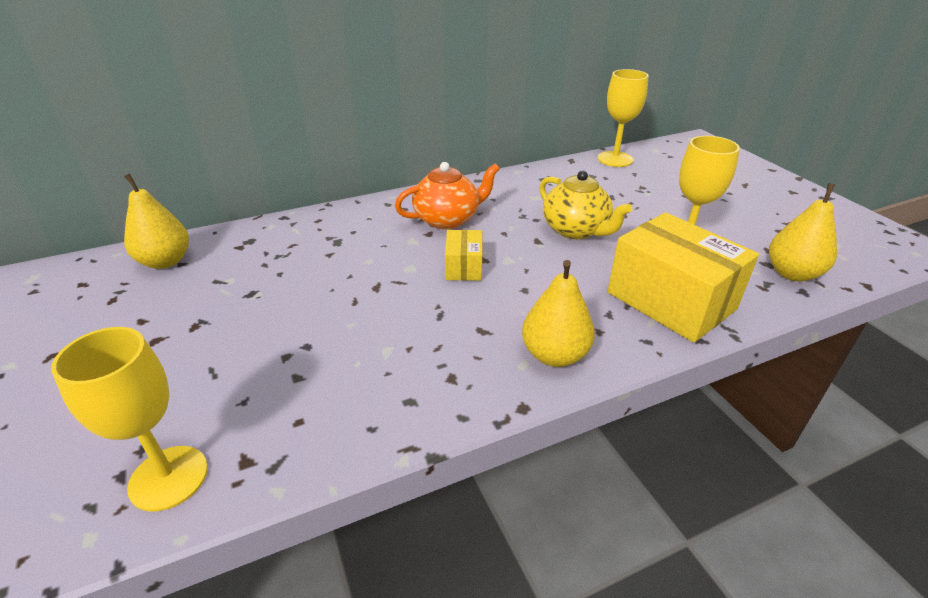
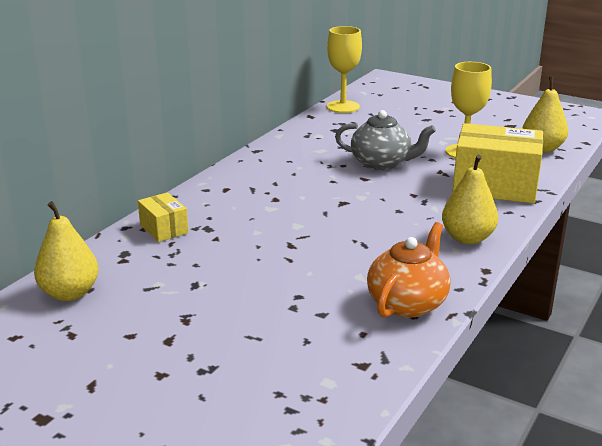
camera: 35 degrees left, 10 degrees down
yellow goblet [51,327,208,512] -> none
orange teapot [395,162,500,229] -> orange teapot moved to [367,222,451,318]
yellow box [445,230,482,281] -> yellow box moved to [138,192,189,242]
yellow teapot [539,170,632,239] -> grey teapot [335,110,436,170]

